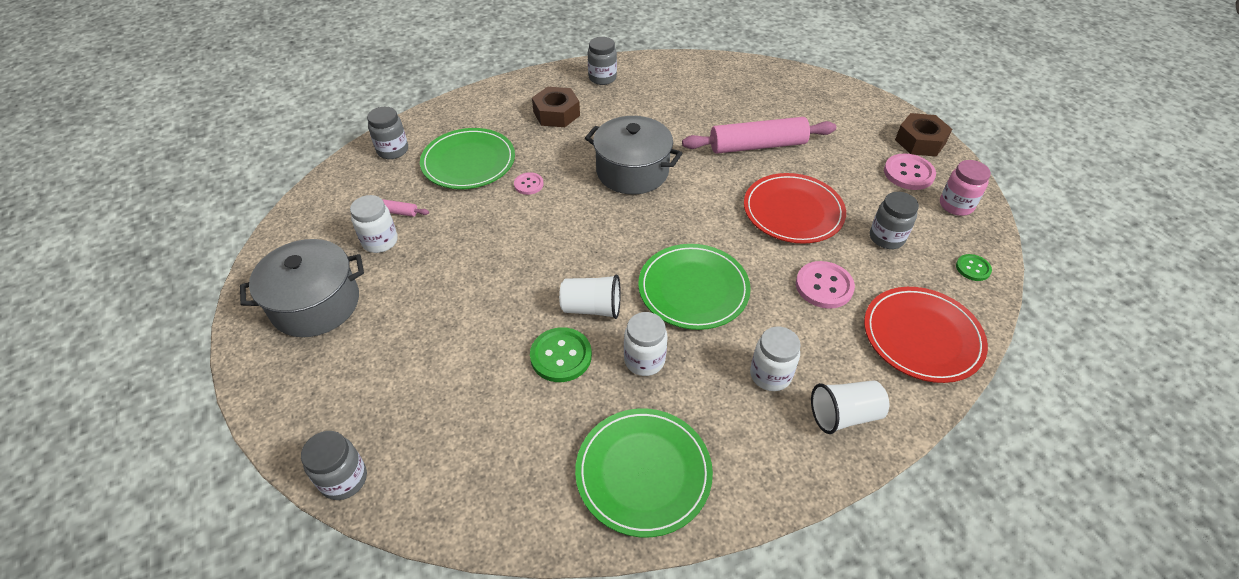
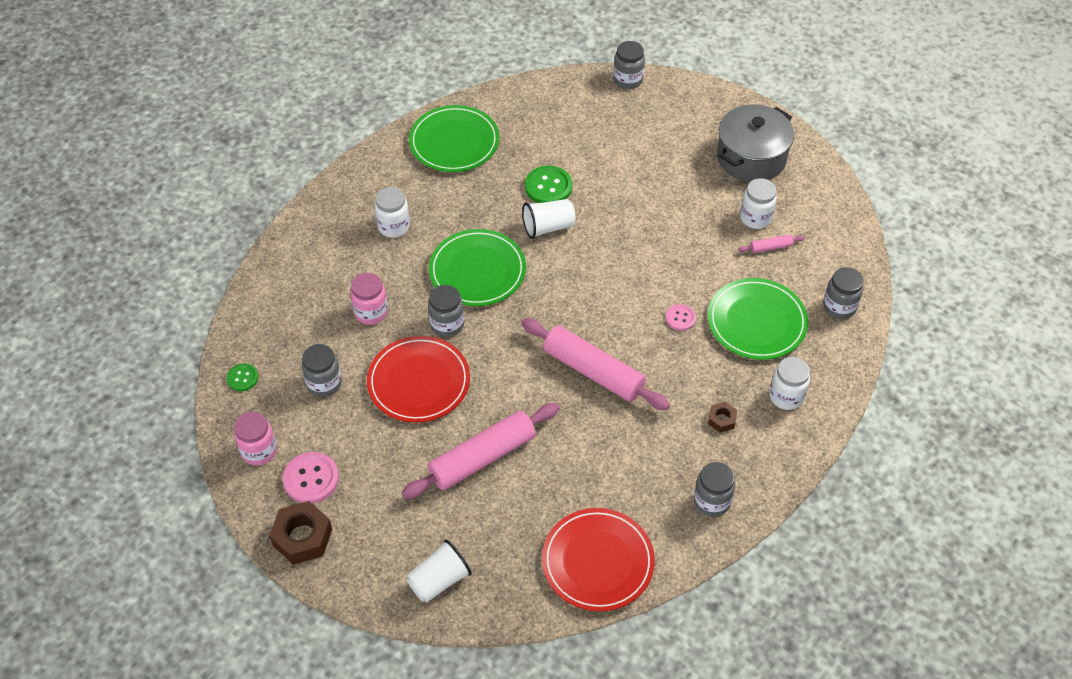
camera: 155 degrees right, 5 degrees up
brown nut [532,87,580,127] -> brown nut [708,402,737,433], size x0.53
grey pot [585,116,682,195] -> pink rolling pin [521,318,670,410]
white jar [624,312,668,376] -> white jar moved to [769,357,810,410]
pink button [796,261,855,309] -> pink jar [350,273,388,325]
white cup [811,380,889,434] -> white cup moved to [406,540,472,603]
red plate [864,287,988,383] -> red plate moved to [542,508,655,612]
none -> grey jar [428,285,464,337]

